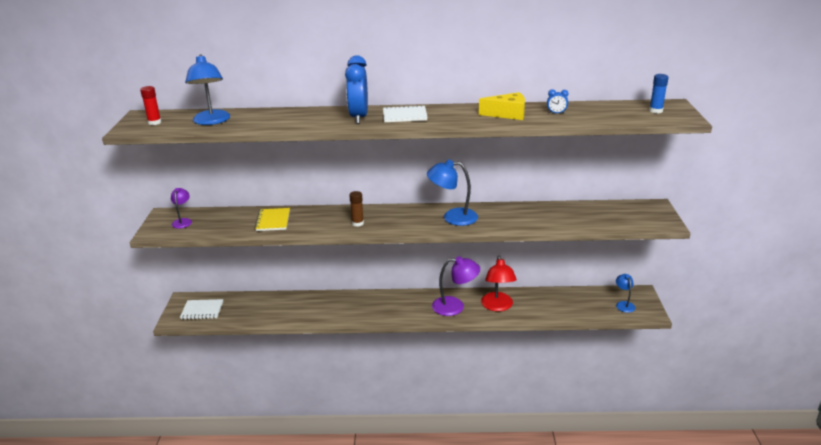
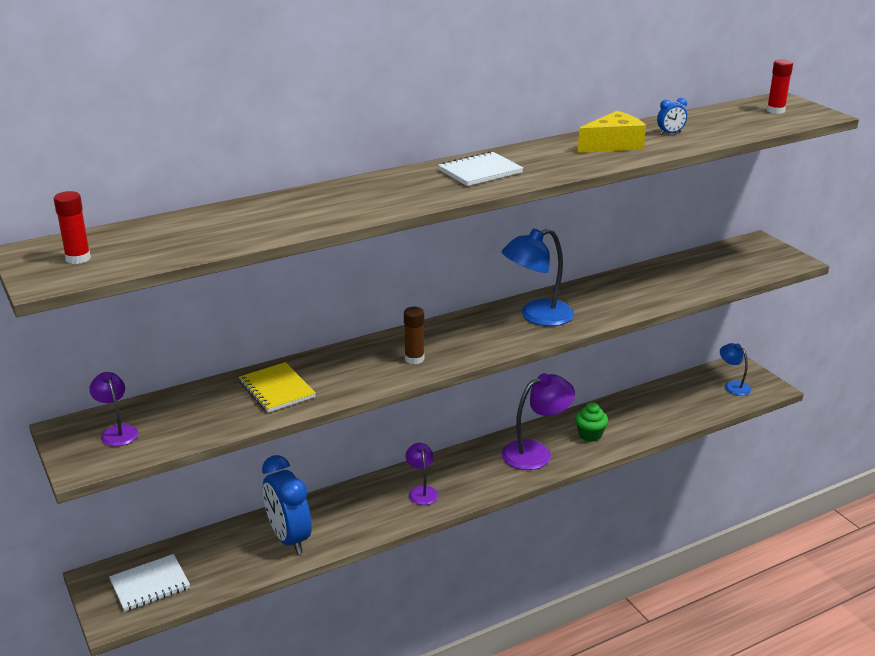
camera: 30 degrees left, 0 degrees up
blue lamp [185,54,230,125] -> none
blue clock [345,55,368,124] -> blue clock moved to [262,455,312,554]
red lamp [481,255,517,312] -> green cupcake [575,402,608,442]
blue glue stick [649,74,669,113] -> red glue stick [767,59,793,114]
none -> purple lamp [405,443,439,505]

